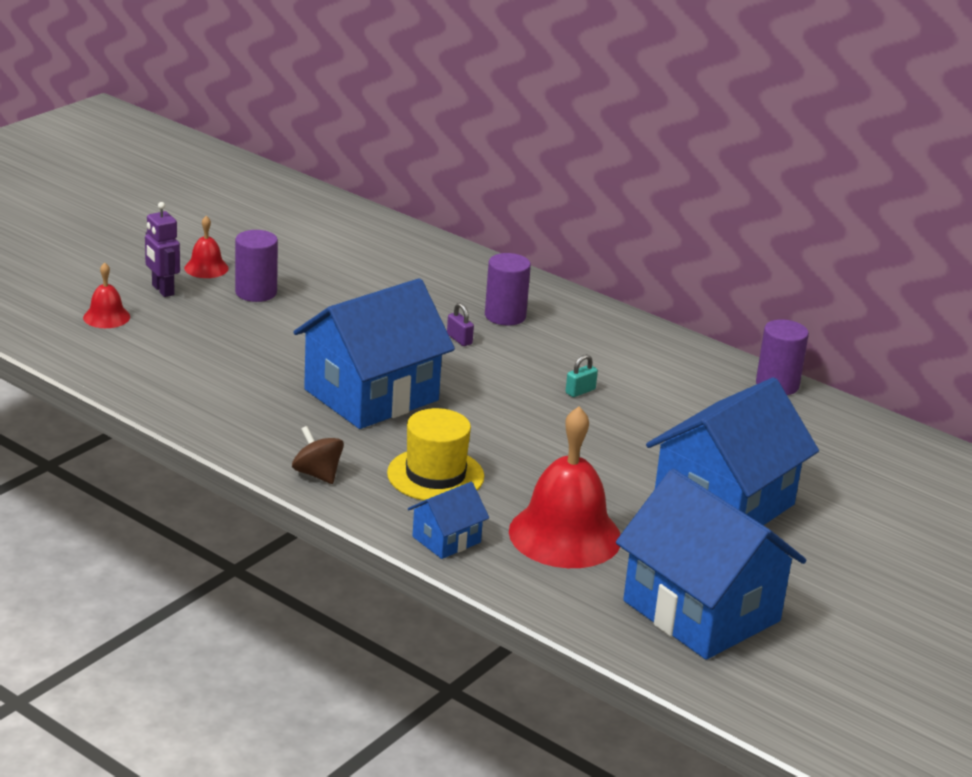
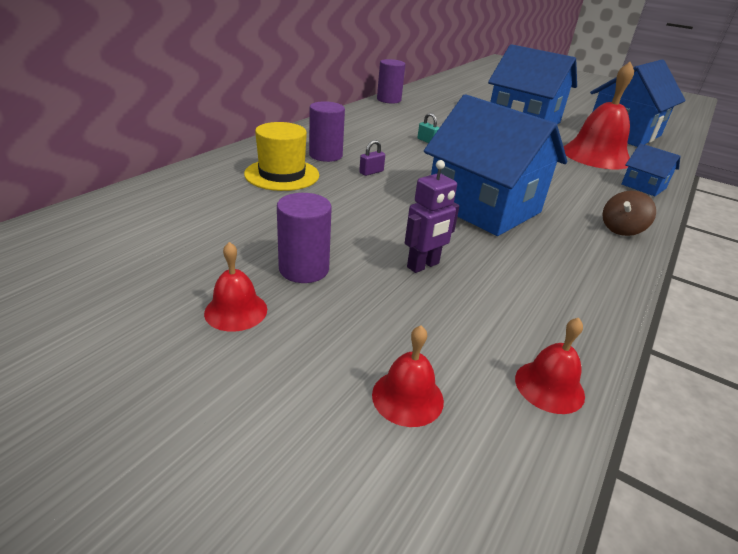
camera: 95 degrees left, 5 degrees up
purple robot [145,202,180,297] -> purple robot moved to [405,160,459,273]
yellow hat [387,408,484,501] -> yellow hat moved to [244,122,319,191]
none -> red bell [515,318,585,414]

